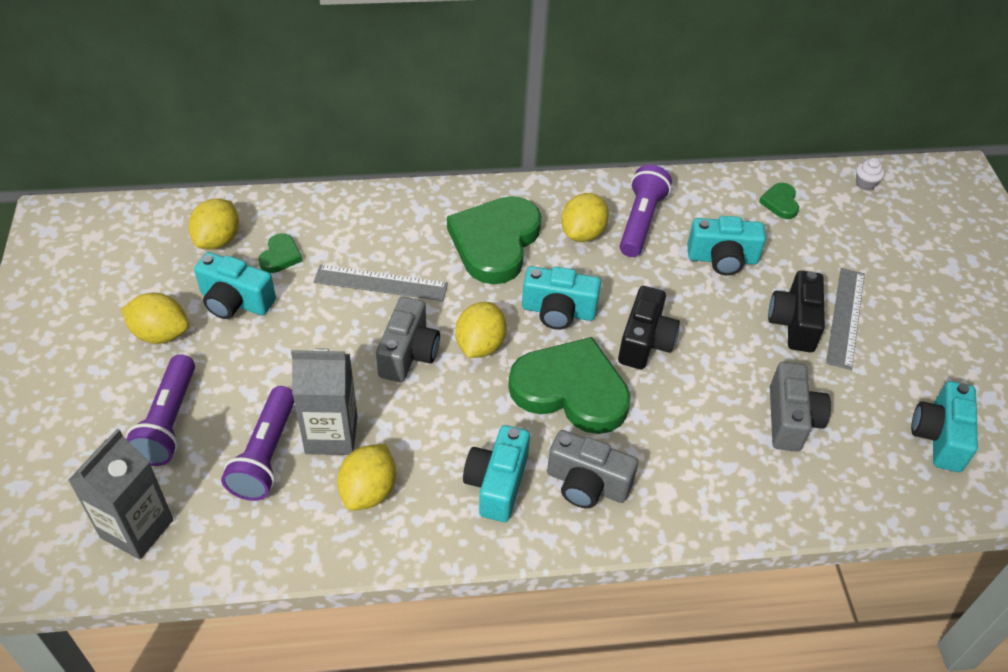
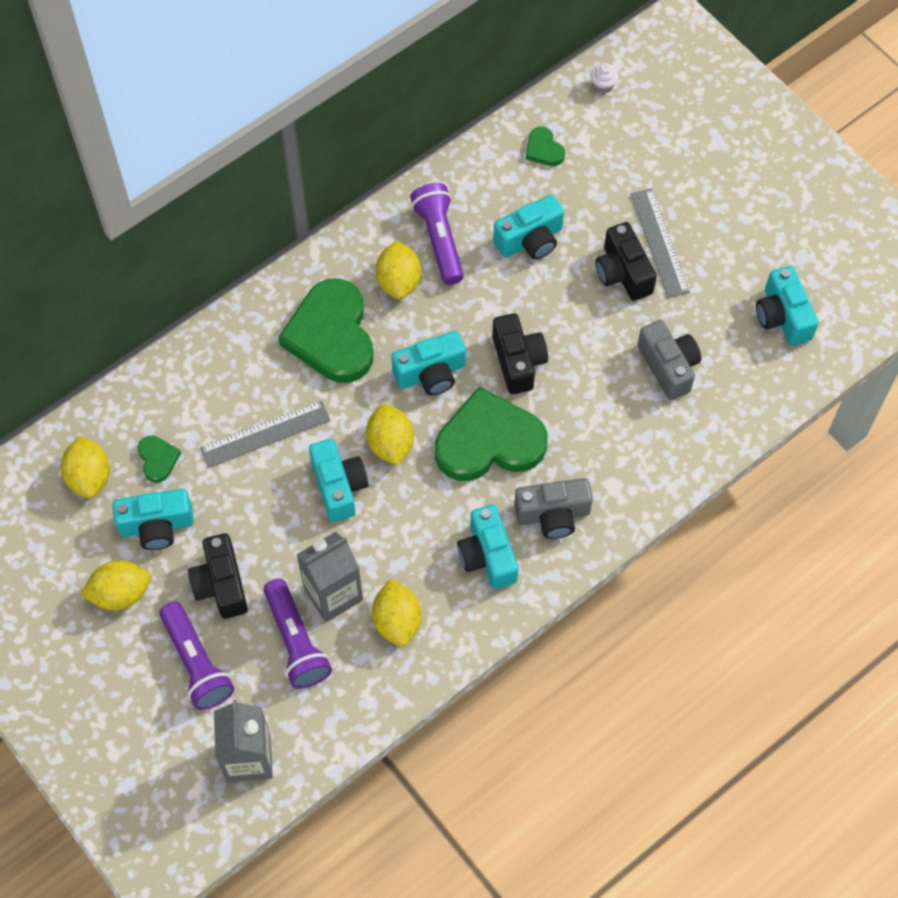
camera: 30 degrees left, 15 degrees up
grey camera [376,296,440,382] -> turquoise camera [309,439,368,522]
none -> black camera [188,533,248,619]

